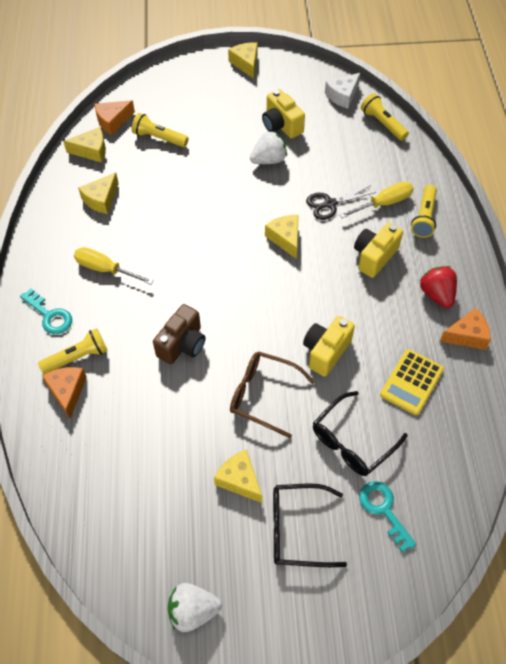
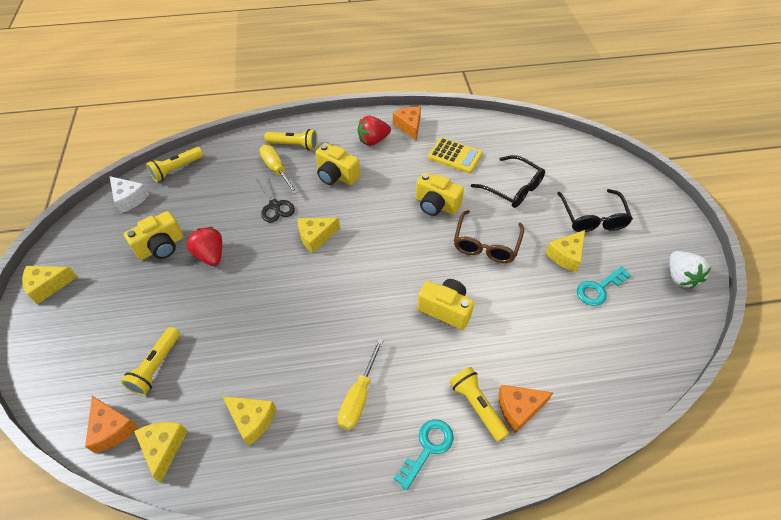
camera: 95 degrees left, 5 degrees down
brown camera [153,304,206,364] -> yellow camera [417,279,474,330]
white strawberry [250,131,287,164] -> red strawberry [187,227,222,266]
turquoise key [359,481,416,552] -> turquoise key moved to [577,266,631,306]

